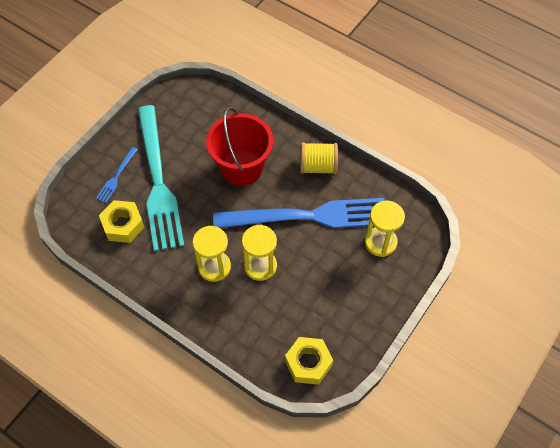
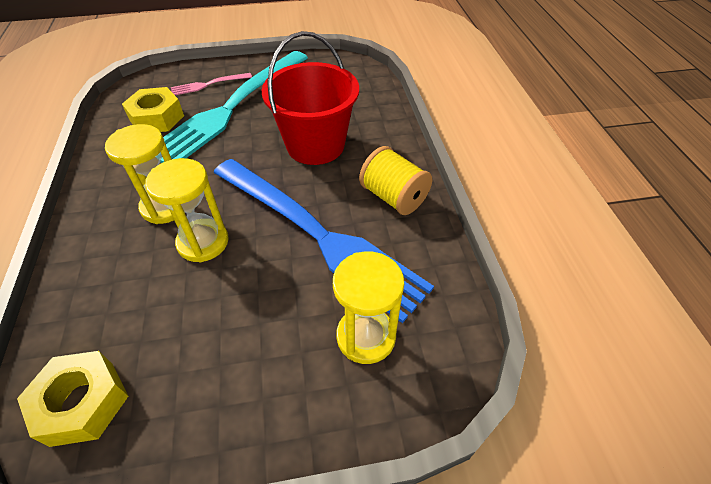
camera: 45 degrees right, 10 degrees down
blue fork [96,147,138,203] -> pink fork [171,73,252,95]

